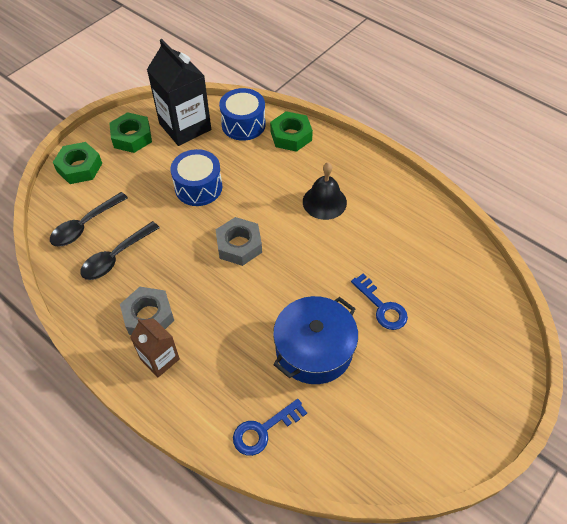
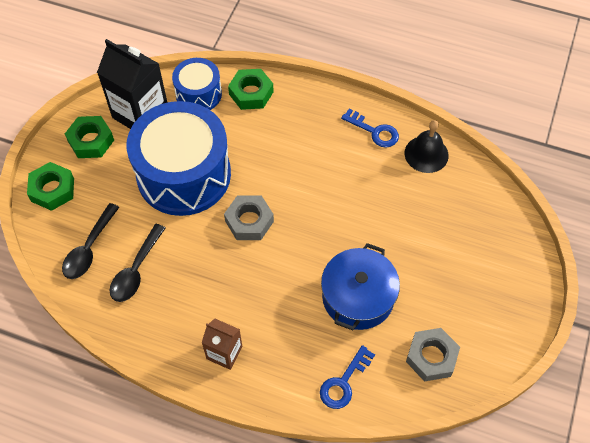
camera: 20 degrees left, 5 degrees up
grey nut [120,287,174,335] -> grey nut moved to [406,328,460,382]
blue drum [170,149,222,206] -> blue drum [126,101,231,216], size x1.93
black bell [303,163,347,220] -> black bell moved to [404,120,449,173]
blue key [351,273,408,330] -> blue key moved to [341,109,399,147]

